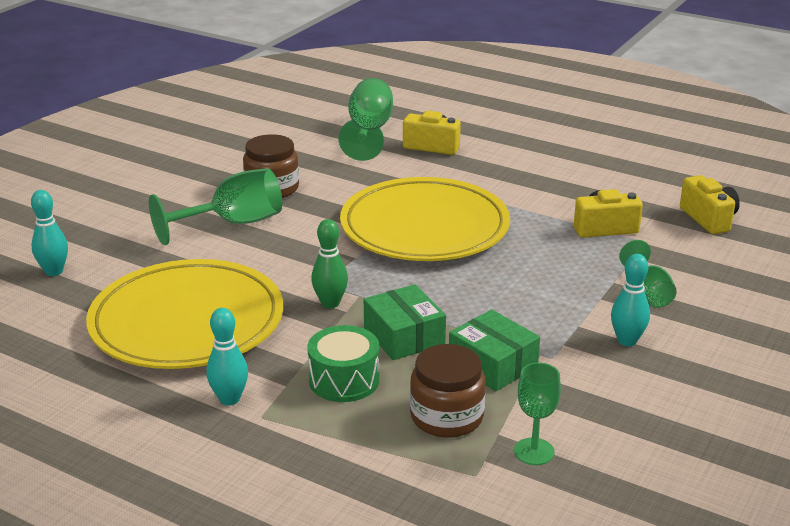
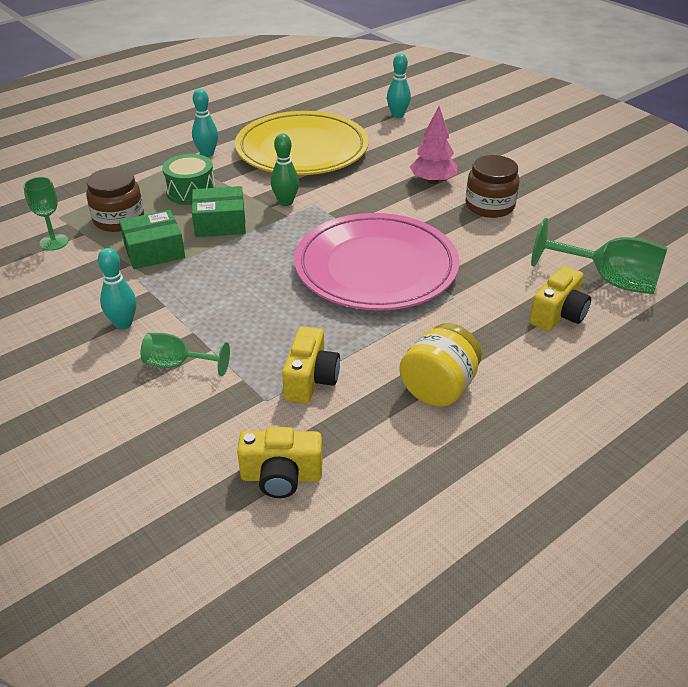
camera: 110 degrees right, 10 degrees up
green goblet [149,168,282,245] -> pink tree [410,106,457,184]
yellow plate [340,177,510,261] -> pink plate [294,213,459,310]
none -> yellow jar [399,323,482,407]

